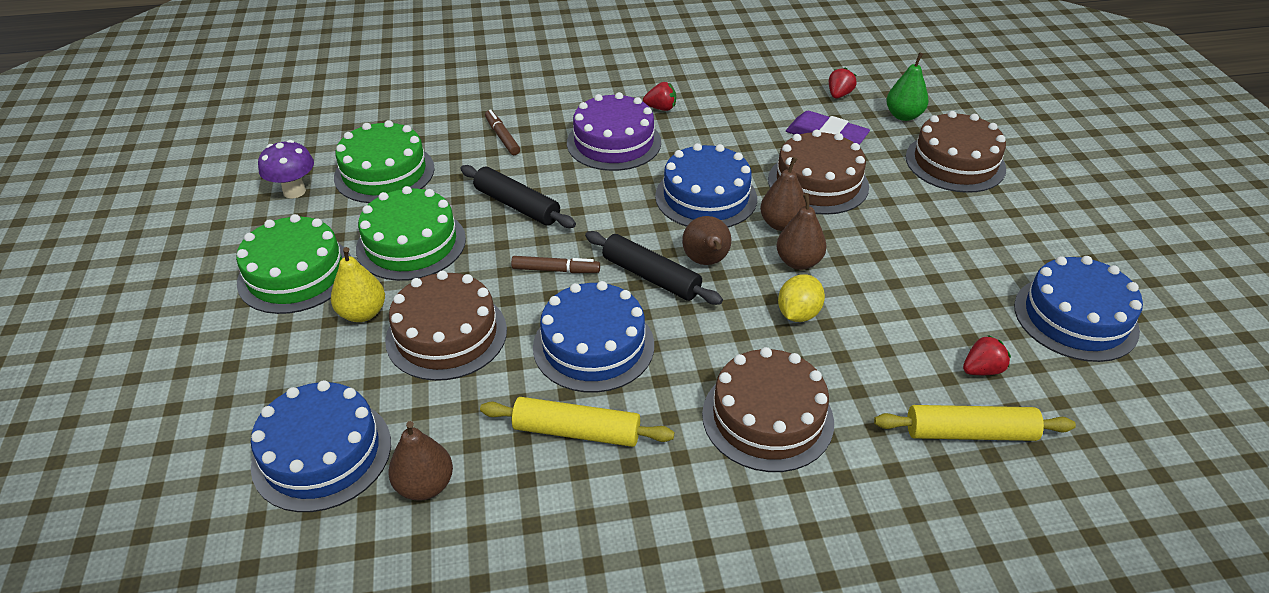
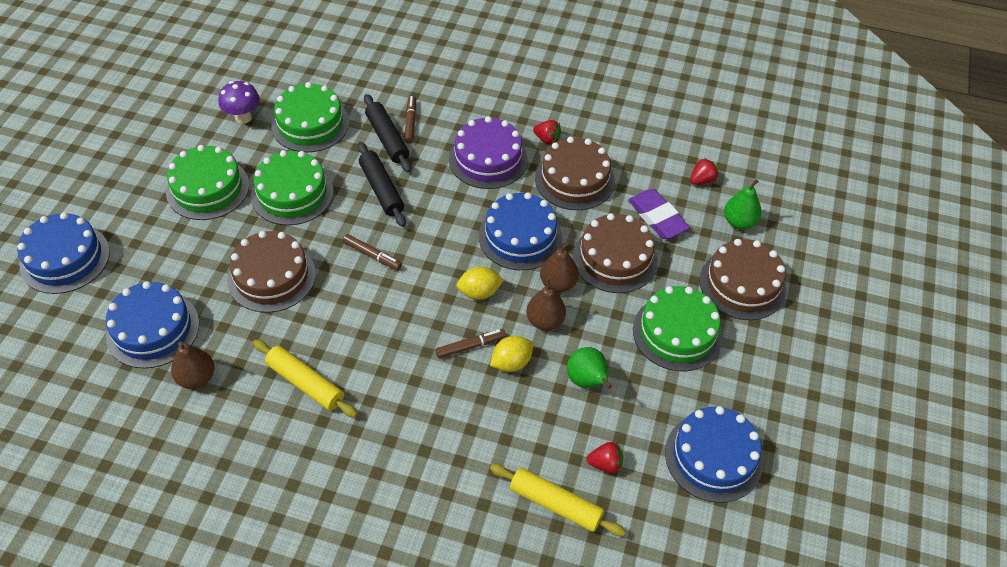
camera: 25 degrees right, 10 degrees up
yellow pear [331,247,385,322] -> none
blue cake [533,281,654,393] -> blue cake moved to [18,212,110,294]
black rolling pin [585,231,723,305] -> black rolling pin moved to [364,94,411,173]
brown pear [682,216,731,265] -> yellow lemon [456,266,504,300]
brown cake [702,347,834,472] -> brown cake moved to [535,137,615,210]
none -> brown marker [436,329,506,358]
none -> green pear [567,347,612,389]
none -> green cake [633,286,723,371]

